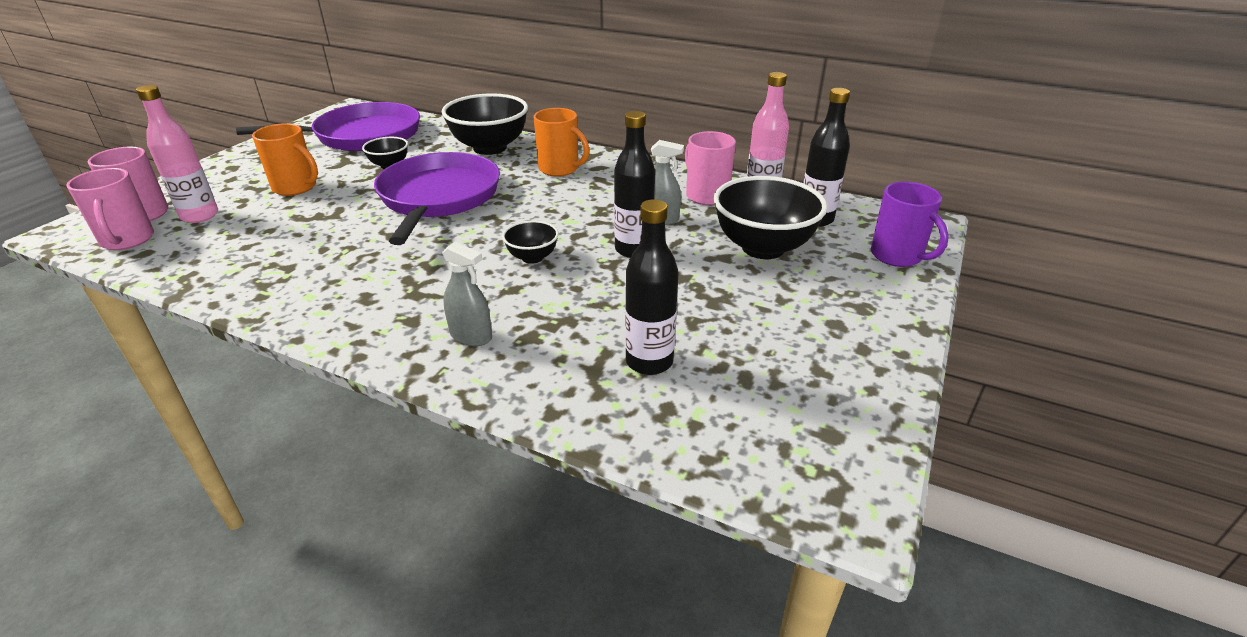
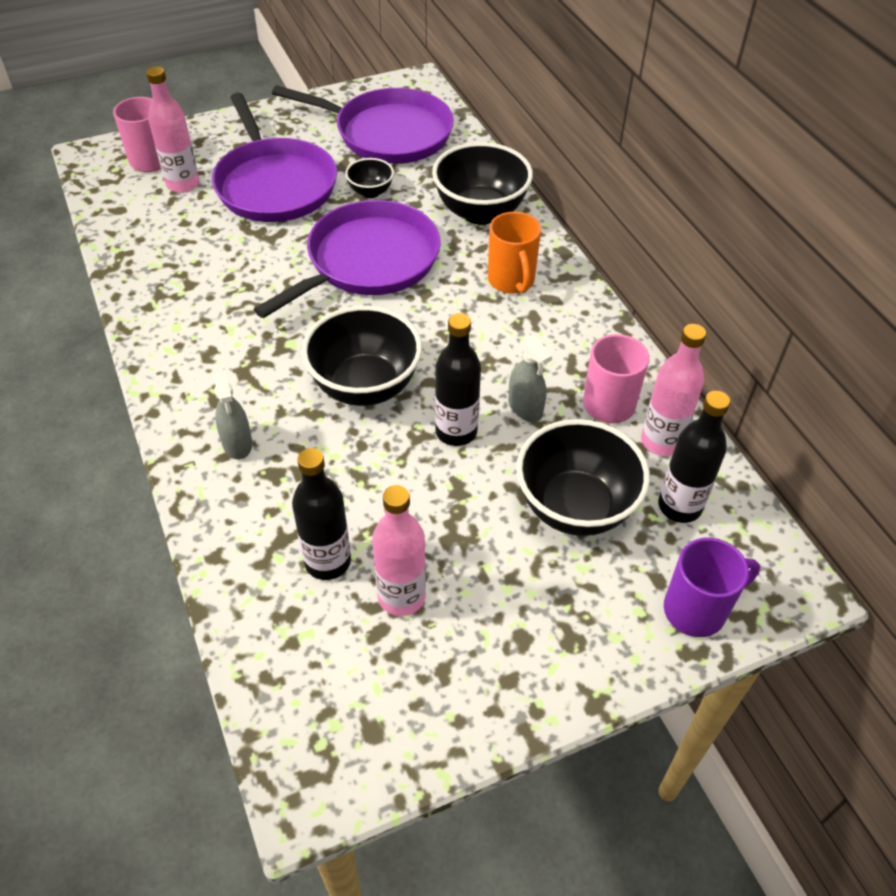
camera: 40 degrees right, 15 degrees up
pink mug [66,168,154,250] -> none
orange mug [252,123,318,196] -> purple pan [212,93,337,222]
black bowl [502,220,559,264] -> black bowl [302,306,422,406], size x1.99
purple mug [871,182,949,267] -> purple mug turned 120 degrees counterclockwise [664,538,760,637]
none -> pink bottle [372,485,426,616]

